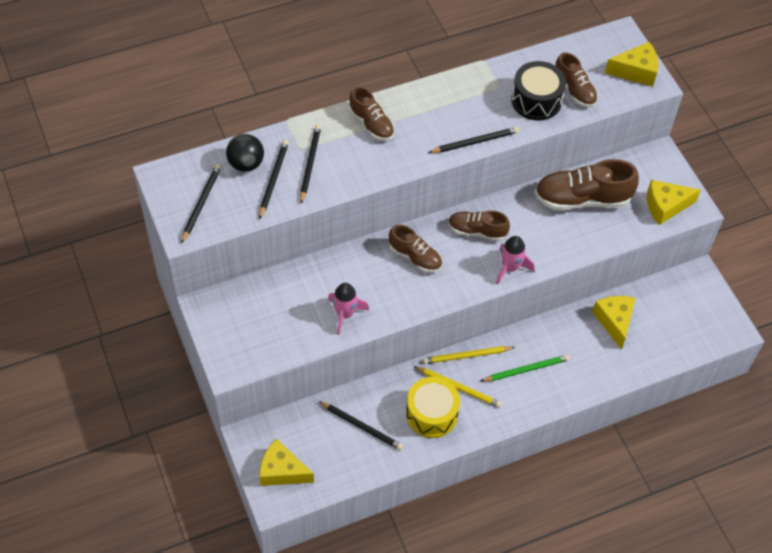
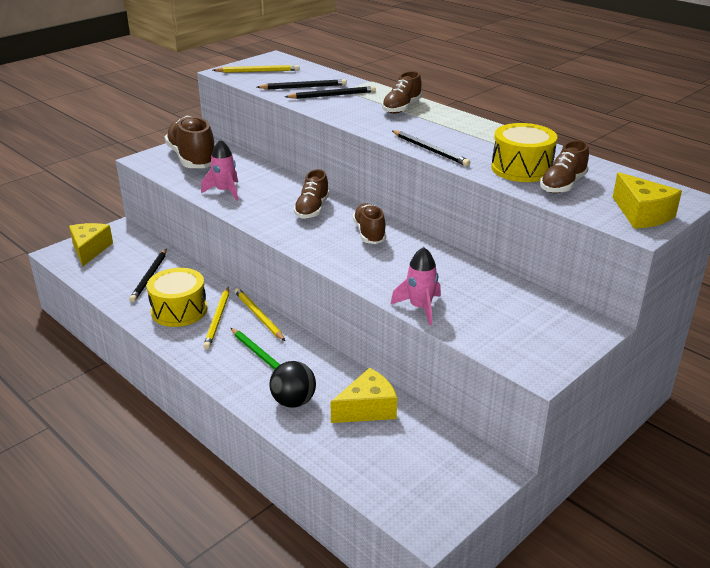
camera: 70 degrees right, 25 degrees down
black pencil [181,164,221,244] -> yellow pencil [213,65,299,73]
black ball [226,134,264,172] -> black ball moved to [269,361,316,408]
pink rocket [496,236,534,285] -> pink rocket moved to [391,247,441,325]
black drum [511,61,566,121] -> yellow drum [491,123,557,182]
brown shoe [534,159,639,211] -> brown shoe moved to [165,116,215,168]
yellow cheese [647,180,701,225] -> none

